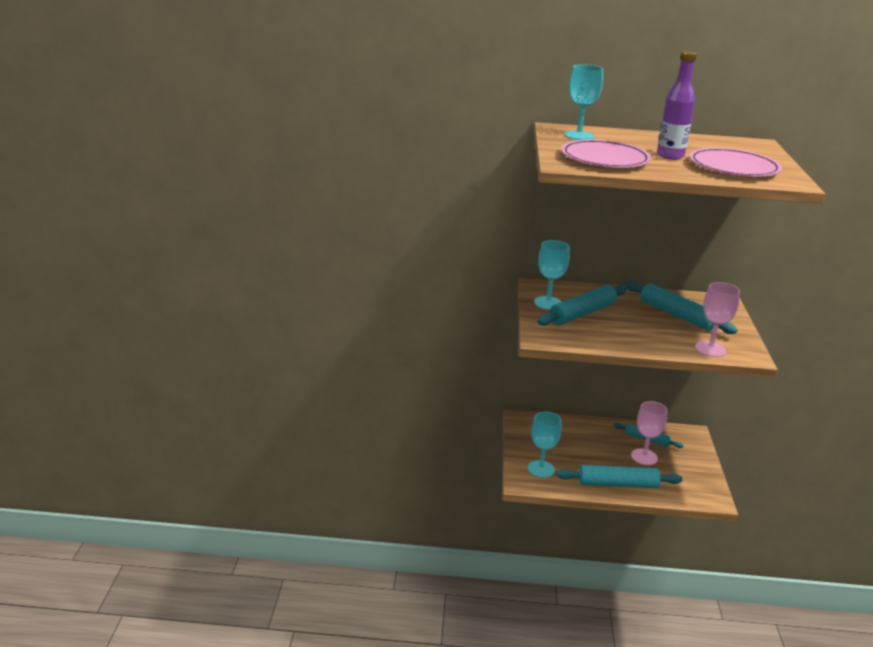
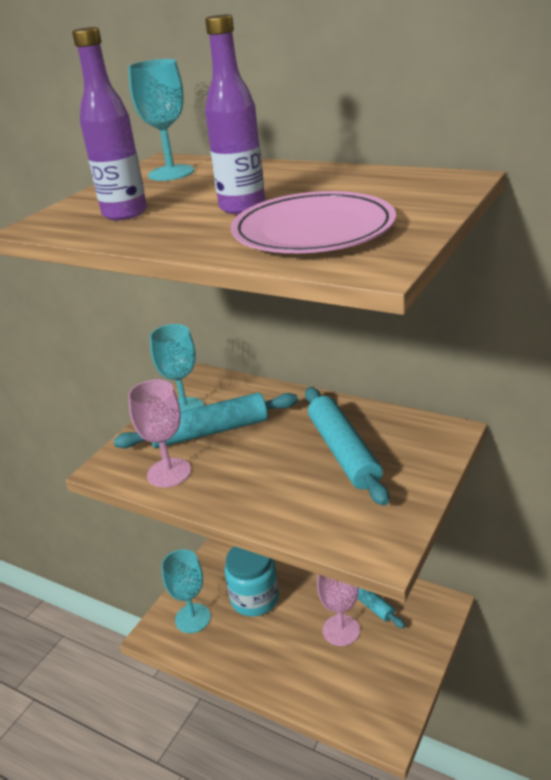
camera: 30 degrees right, 5 degrees up
turquoise rolling pin [556,465,683,488] -> none
pink plate [561,139,651,168] -> purple bottle [72,27,147,220]
pink goblet [695,282,740,357] -> pink goblet moved to [128,379,191,488]
none -> turquoise jar [225,546,279,617]

